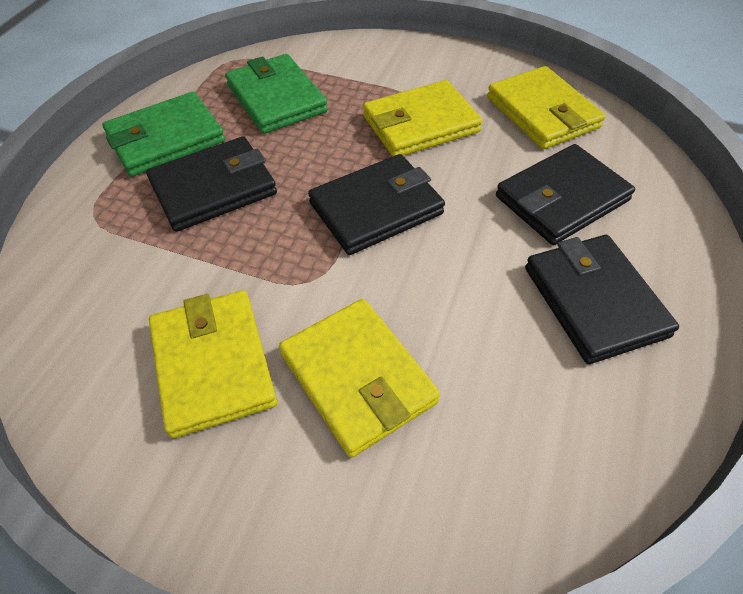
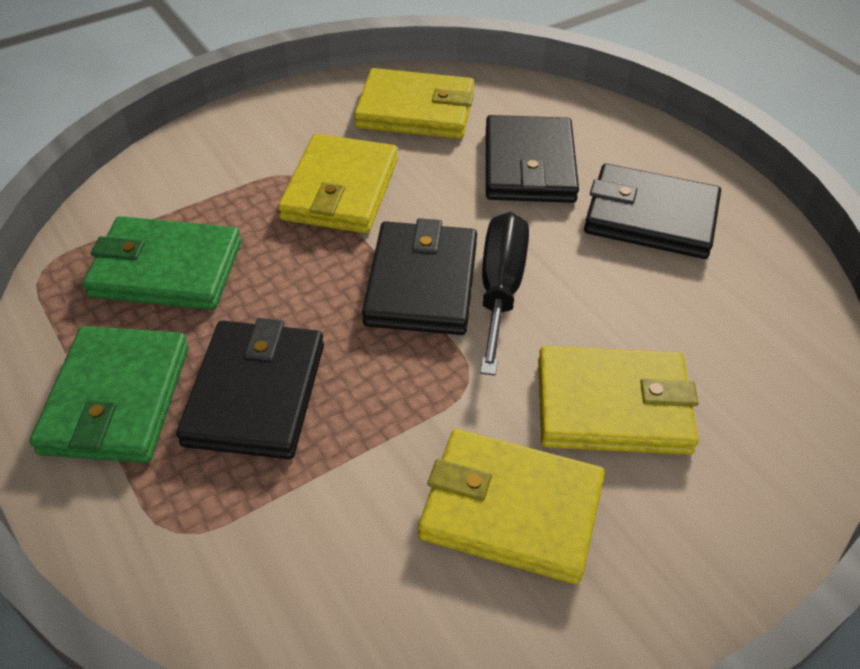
camera: 55 degrees left, 5 degrees down
none -> black screwdriver [480,212,529,376]

